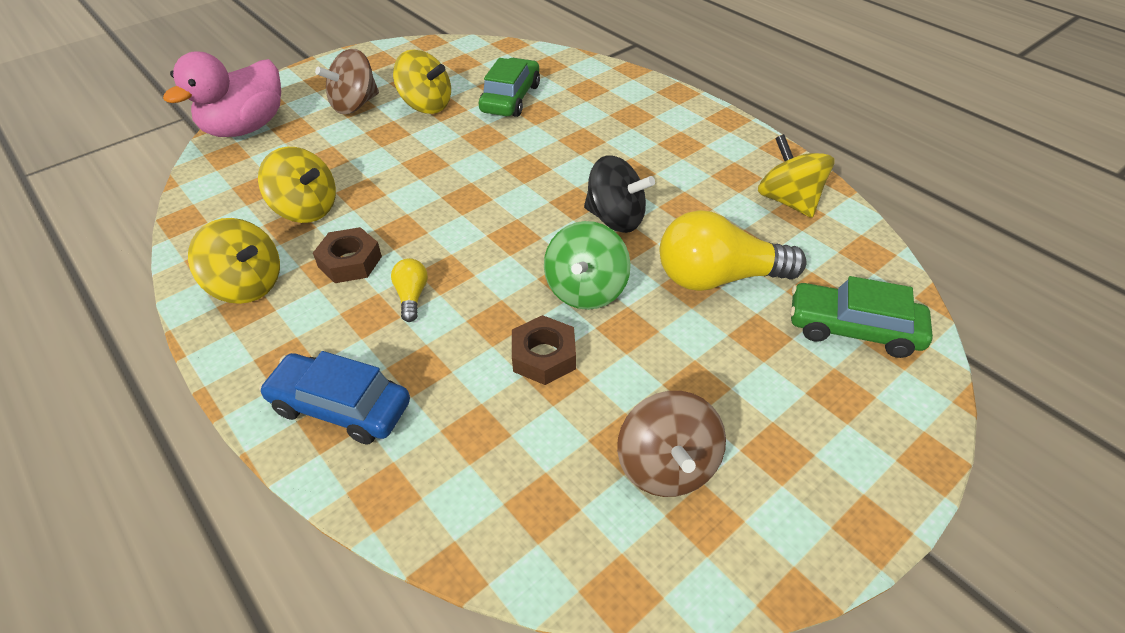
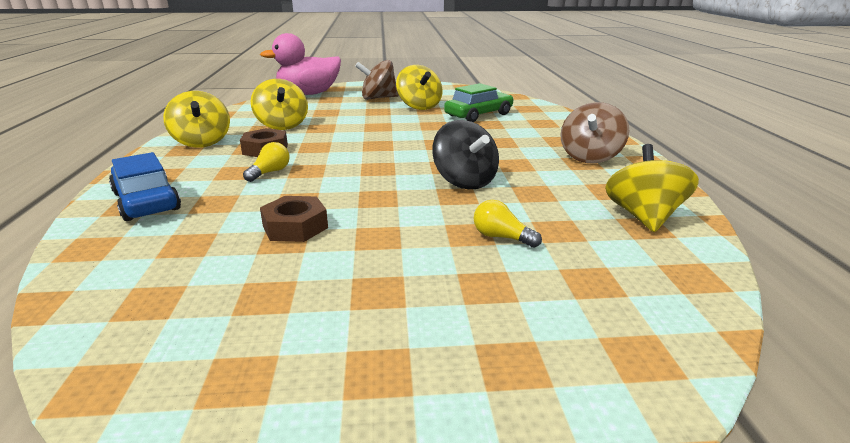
camera: 35 degrees right, 20 degrees down
green spinning top [544,221,631,310] -> none
brown spinning top [617,391,726,497] -> brown spinning top moved to [560,102,630,164]
yellow light bulb [660,210,806,291] -> yellow light bulb [474,200,542,248], size x0.46
green car [790,276,933,358] -> none

